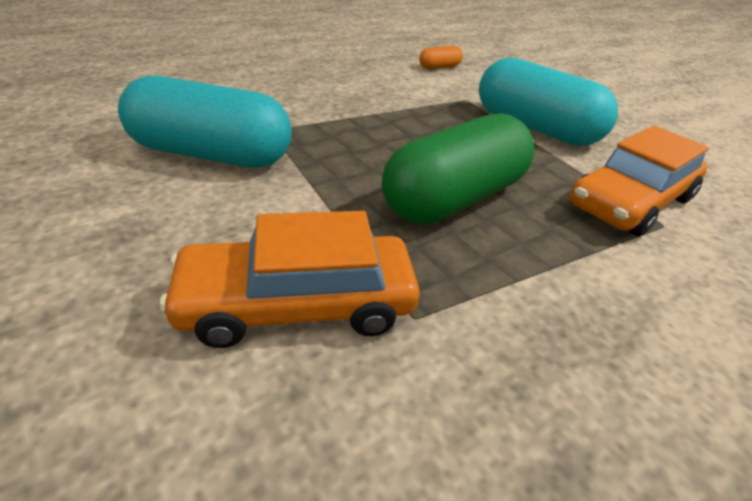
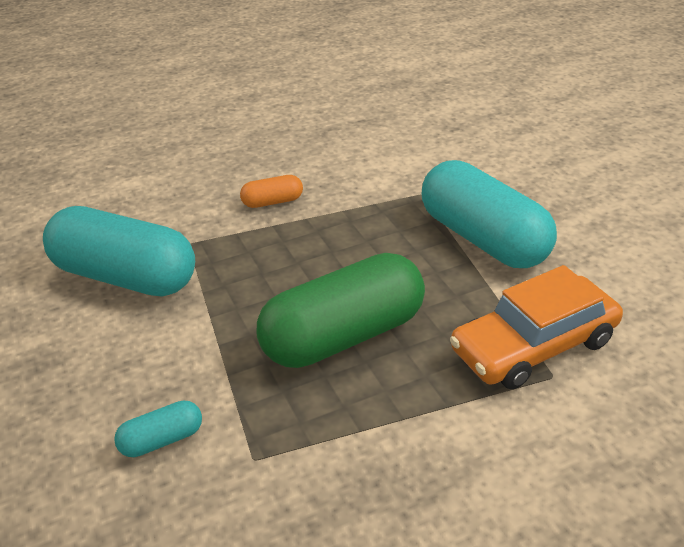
camera: 15 degrees right, 0 degrees up
orange car [160,211,420,348] -> turquoise capsule [114,400,202,457]
orange capsule [419,46,463,69] -> orange capsule moved to [240,175,303,208]

